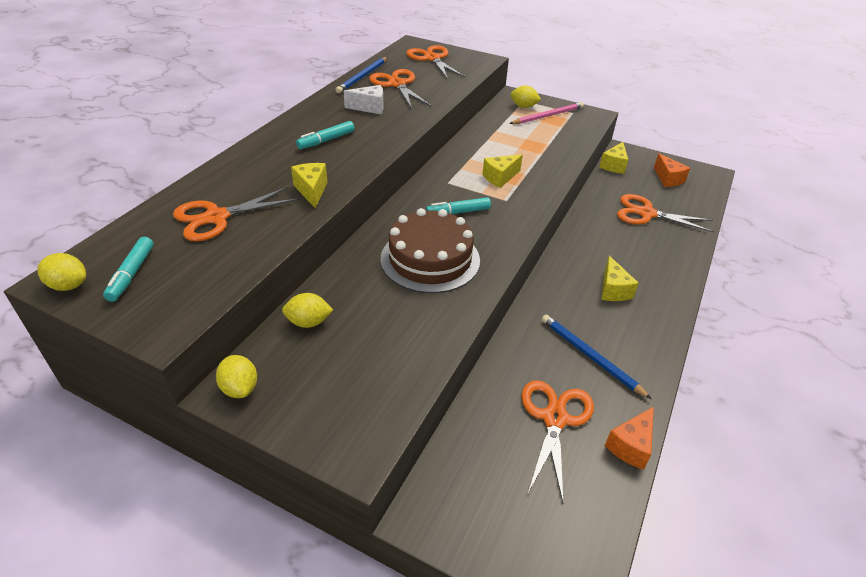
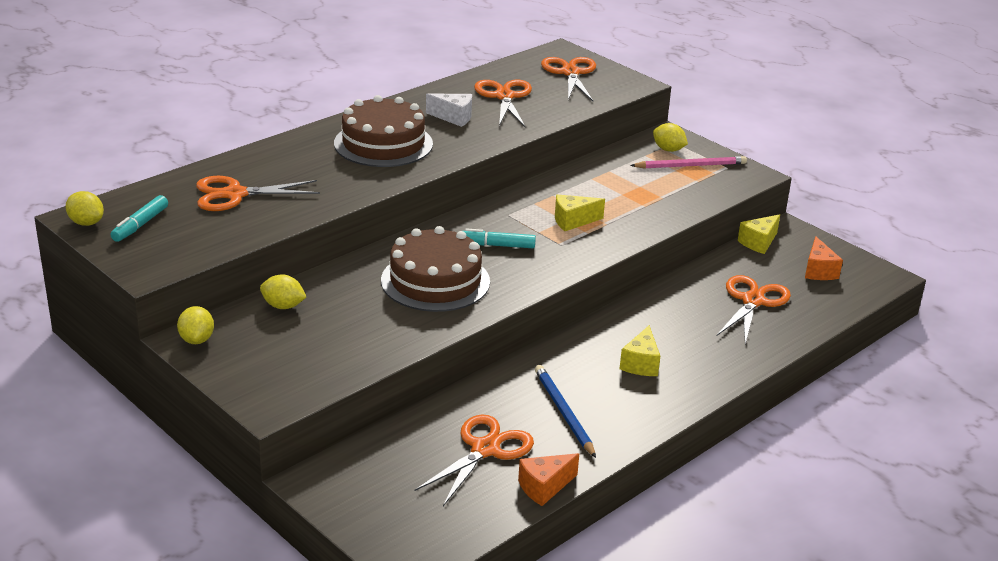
camera: 20 degrees right, 10 degrees down
yellow cheese [291,163,328,209] -> none
turquoise marker [296,121,355,149] -> brown cake [334,95,433,167]
blue pencil [336,57,387,93] -> none
orange scissors [617,194,714,232] -> orange scissors turned 75 degrees clockwise [717,275,791,344]

